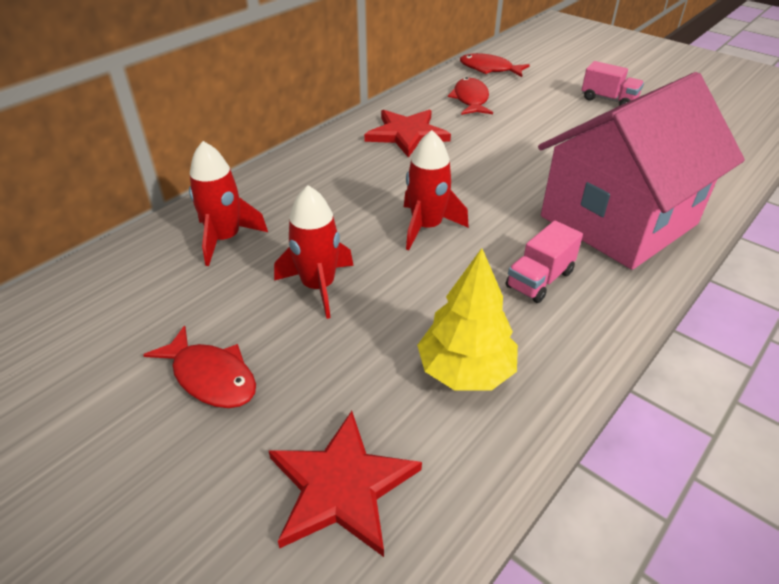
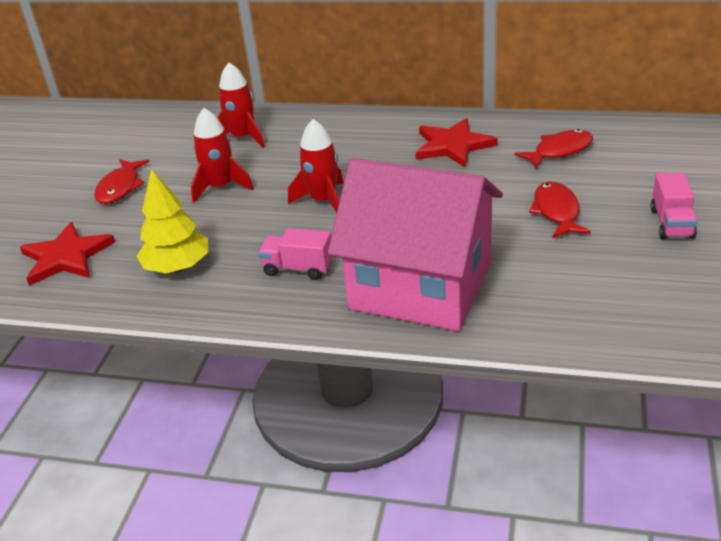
camera: 65 degrees right, 5 degrees down
red fish [460,53,530,77] -> red fish moved to [529,182,591,238]

